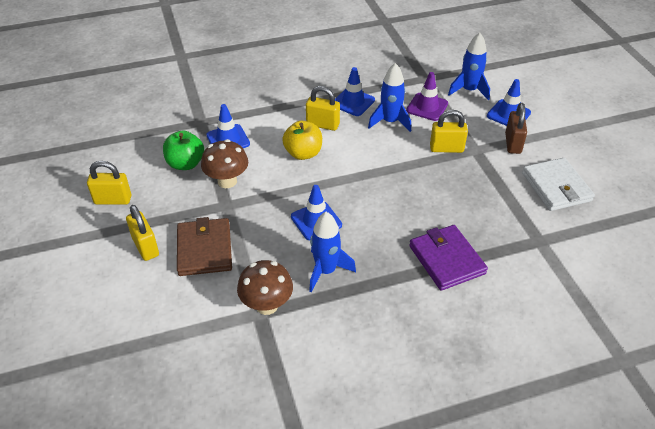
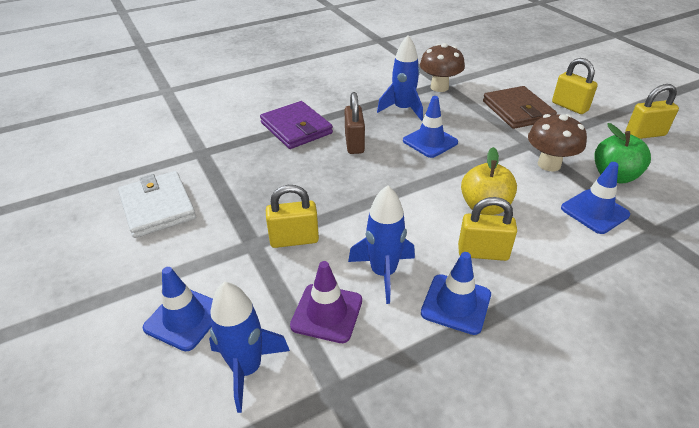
camera: 170 degrees right, 5 degrees down
brown padlock [505,103,527,154] -> brown padlock moved to [345,92,365,154]

